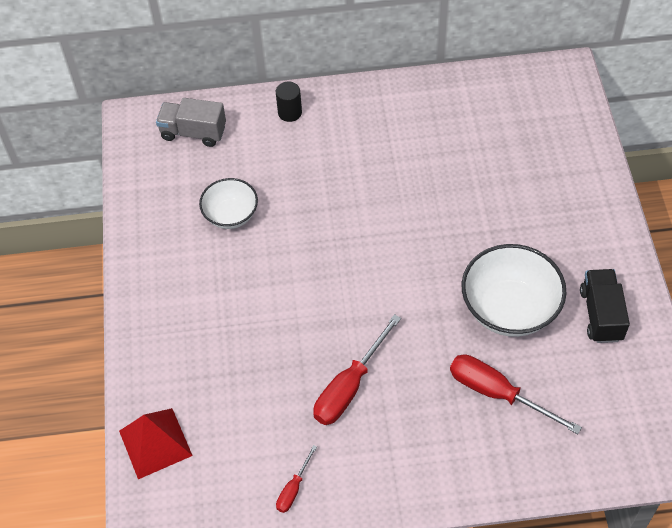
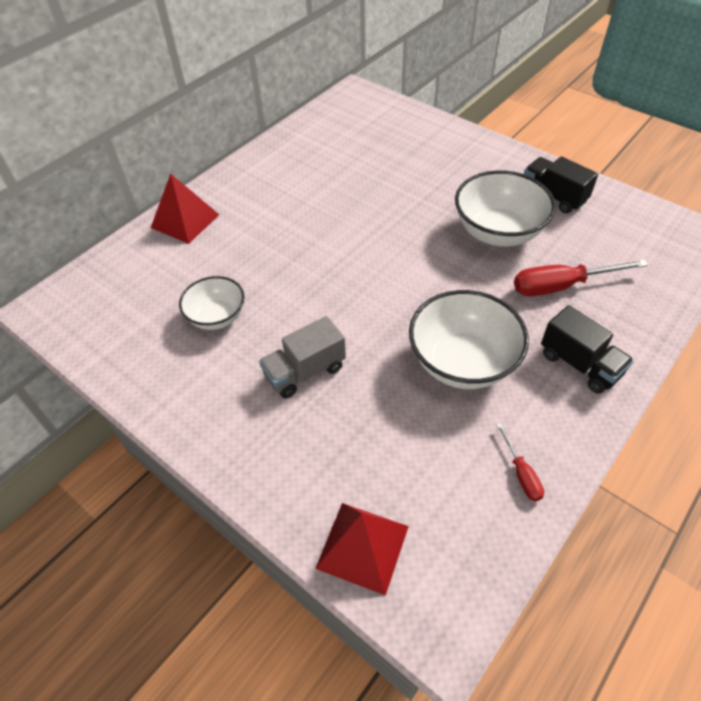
camera: 45 degrees left, 5 degrees down
grey truck [156,98,226,147] -> grey truck moved to [259,316,346,398]
black cylinder [276,82,302,122] -> red pyramid [151,173,219,244]
red screwdriver [313,314,401,425] -> white bowl [409,290,529,389]
none -> black truck [541,305,634,394]

